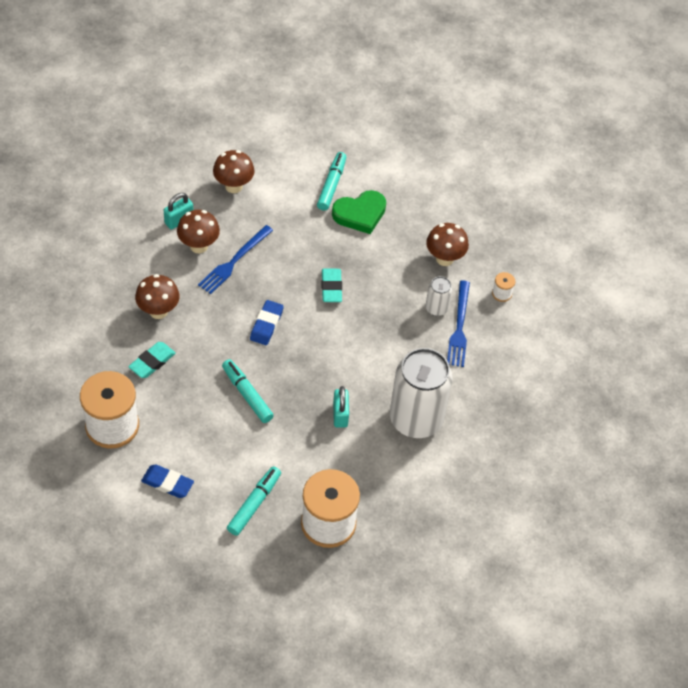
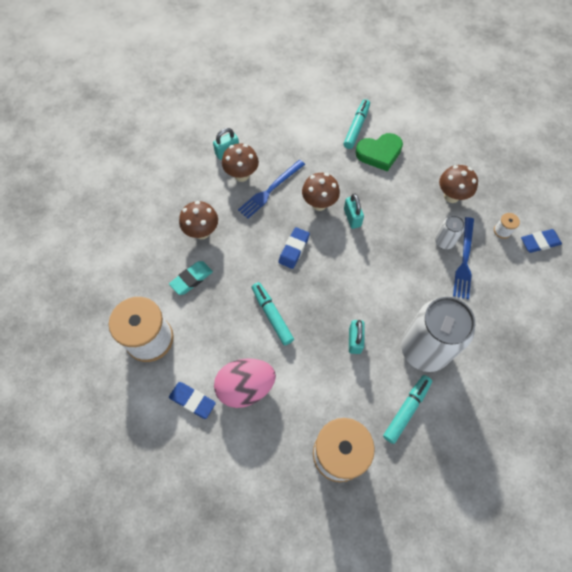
camera: 10 degrees right, 10 degrees up
brown mushroom [213,150,254,193] -> brown mushroom moved to [302,173,340,211]
turquoise marker [227,466,281,536] -> turquoise marker moved to [383,375,432,444]
turquoise eraser [321,269,342,302] -> turquoise padlock [344,193,364,229]
none -> pink egg [214,358,276,408]
none -> blue eraser [521,229,562,253]

